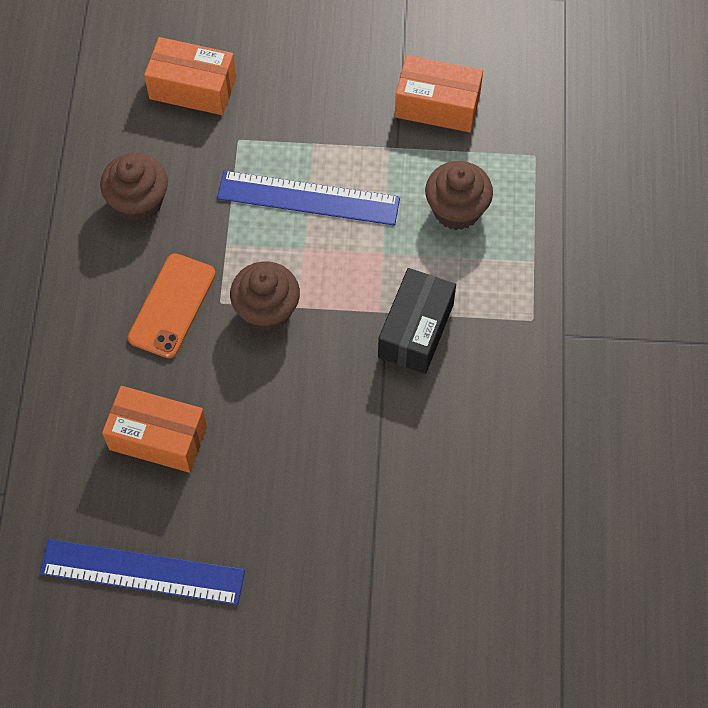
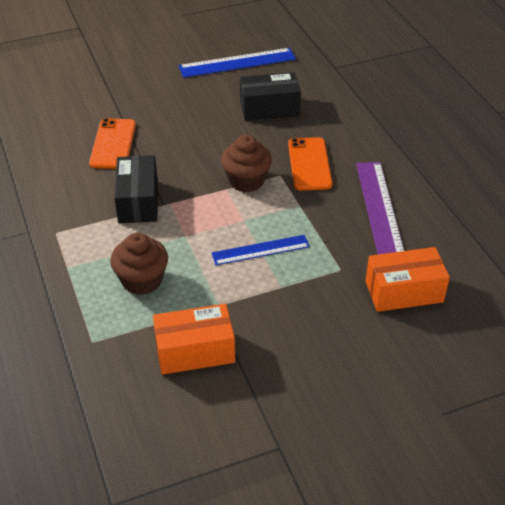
camera: 155 degrees right, 20 degrees down
brown cupcake [100,153,168,222] -> purple ruler [356,162,404,254]
orange box [102,386,207,473] -> black box [240,72,301,121]
blue ruler [217,171,400,225] -> blue ruler [211,235,310,265], size x0.66
none -> orange phone [89,118,136,169]

